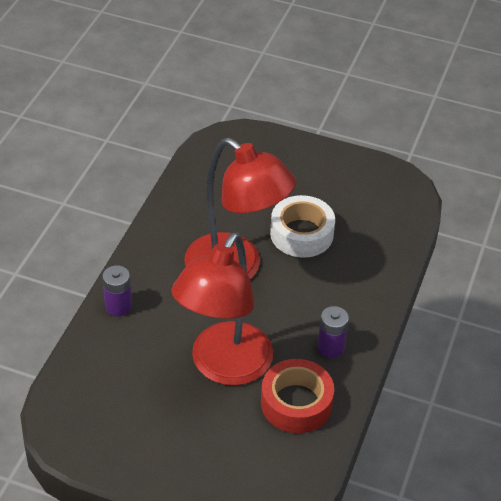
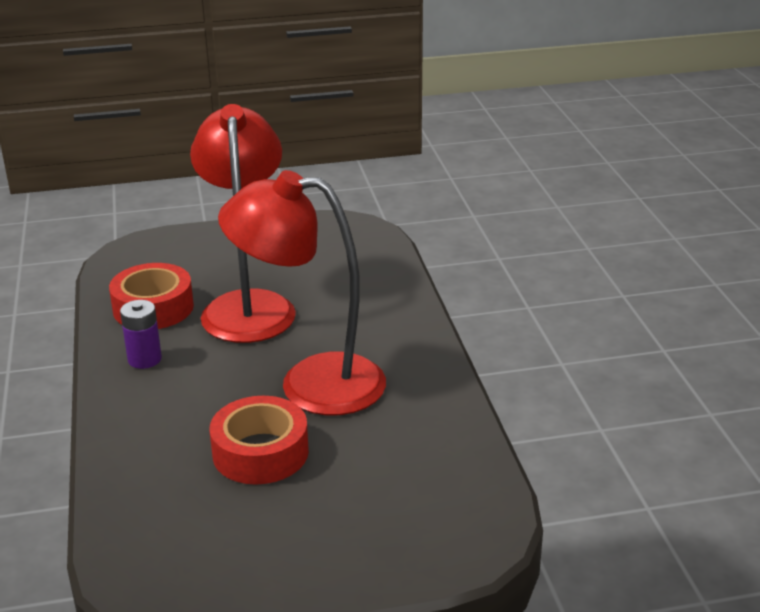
camera: 150 degrees right, 15 degrees down
purple battery [102,265,132,317] -> none
white tape [270,195,335,258] -> red tape [209,396,309,484]

